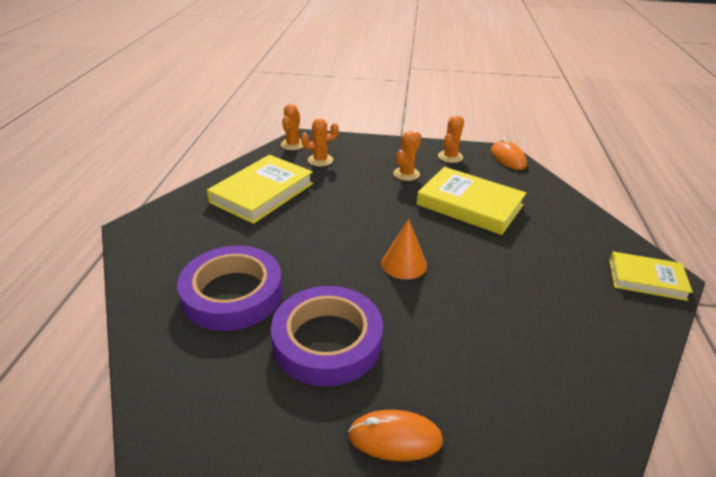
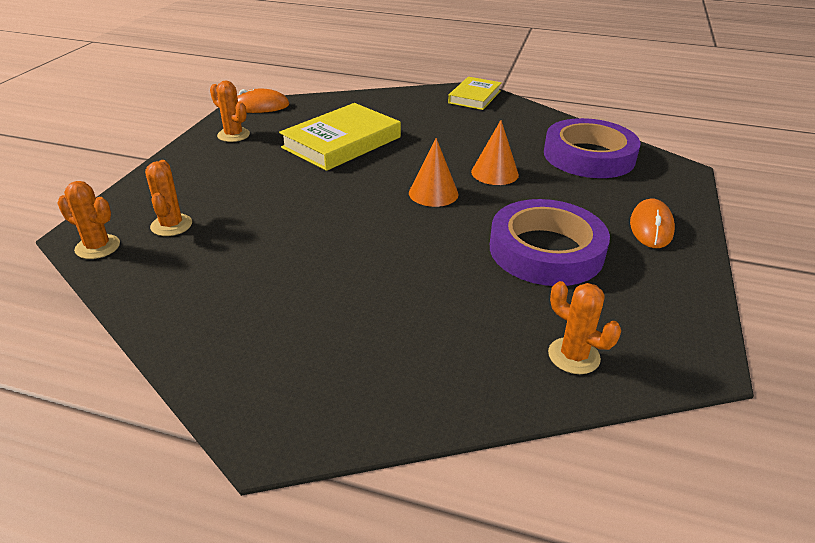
camera: 80 degrees left, 0 degrees up
purple tape [177,246,283,331] -> purple tape moved to [544,118,641,178]
yellow book [207,155,313,224] -> none
orange cactus [393,131,421,181] -> orange cactus moved to [548,281,621,374]
none -> orange cone [471,120,519,185]

